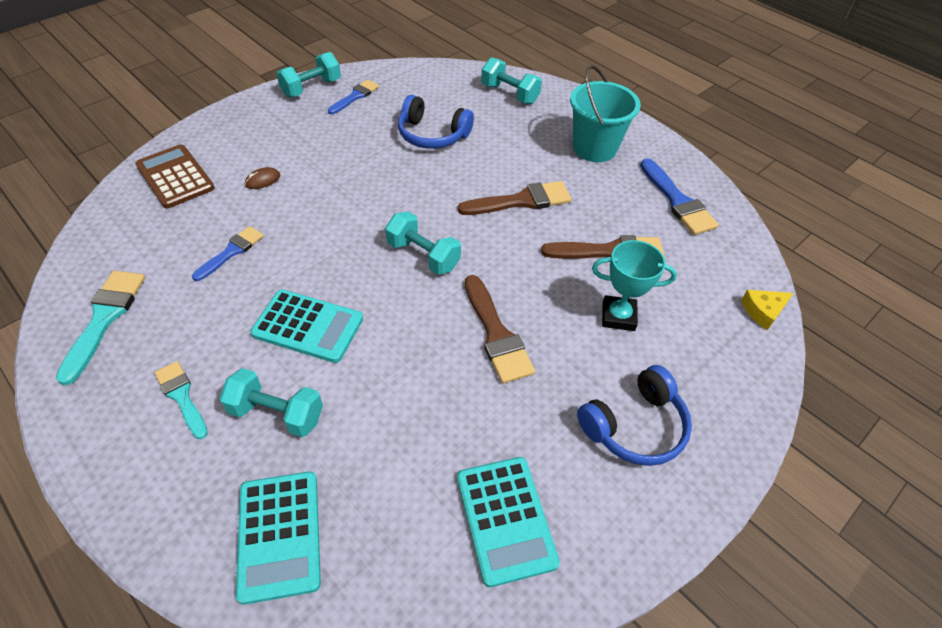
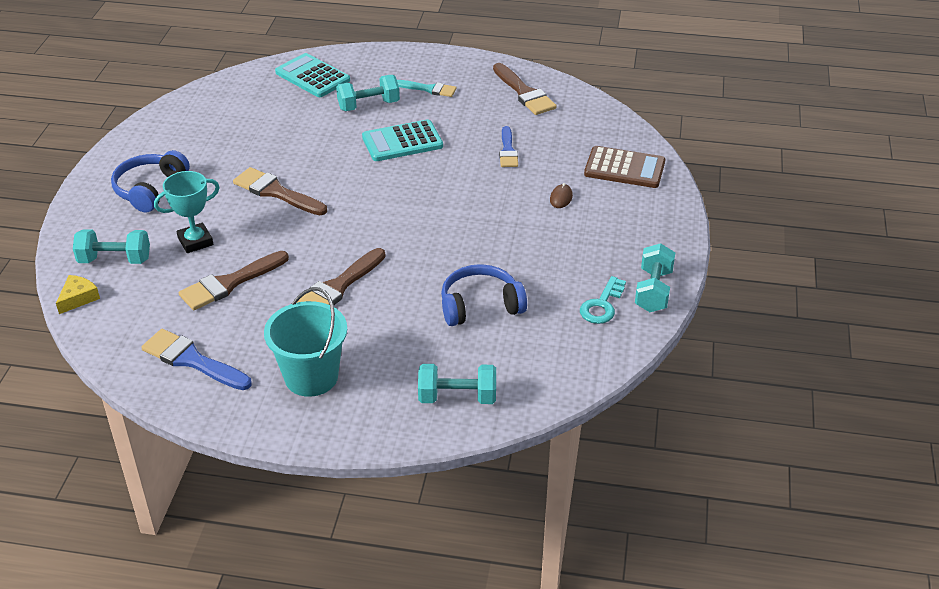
camera: 145 degrees right, 10 degrees down
turquoise brush [56,271,145,385] -> brown brush [493,63,557,115]
blue brush [328,79,379,114] -> turquoise key [580,276,626,324]
turquoise dumbbell [385,211,461,275] -> turquoise dumbbell moved to [73,229,150,264]
turquoise calculator [457,457,560,587] -> none

